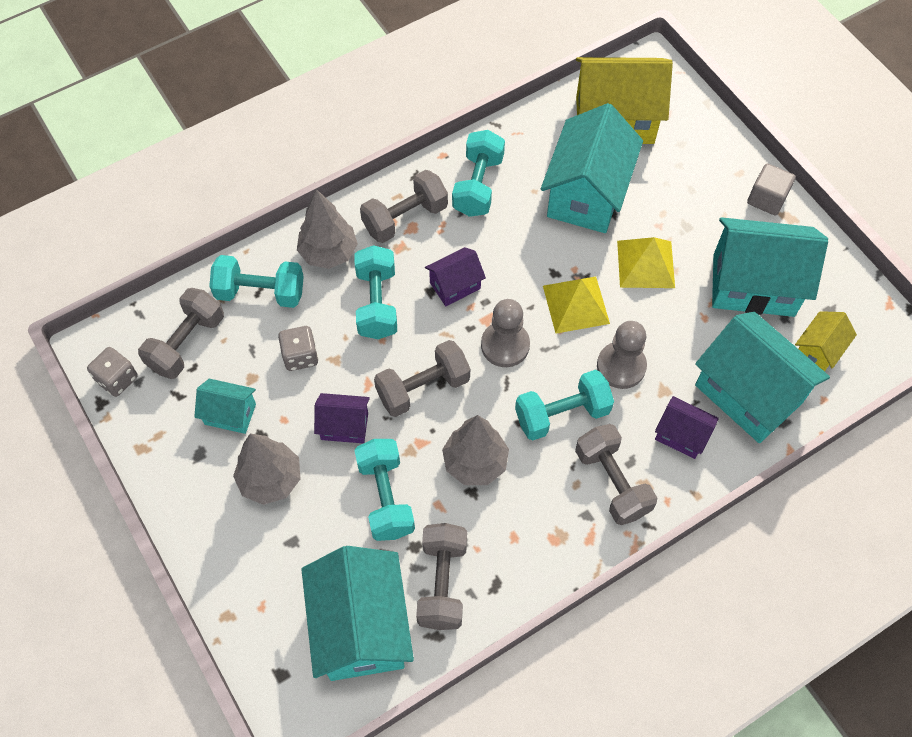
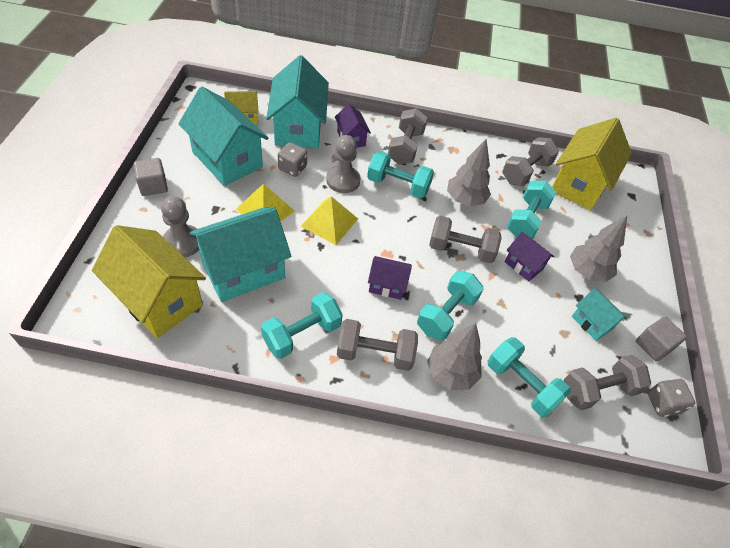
camera: 145 degrees left, 10 degrees down
grey dice [278,326,318,371] -> grey dice moved to [278,142,307,177]
turquoise house [301,546,414,681] -> yellow house [552,118,632,210]
grey pawn [481,299,530,367] -> grey pawn moved to [161,196,199,257]
none -> grey cube [636,317,687,362]

